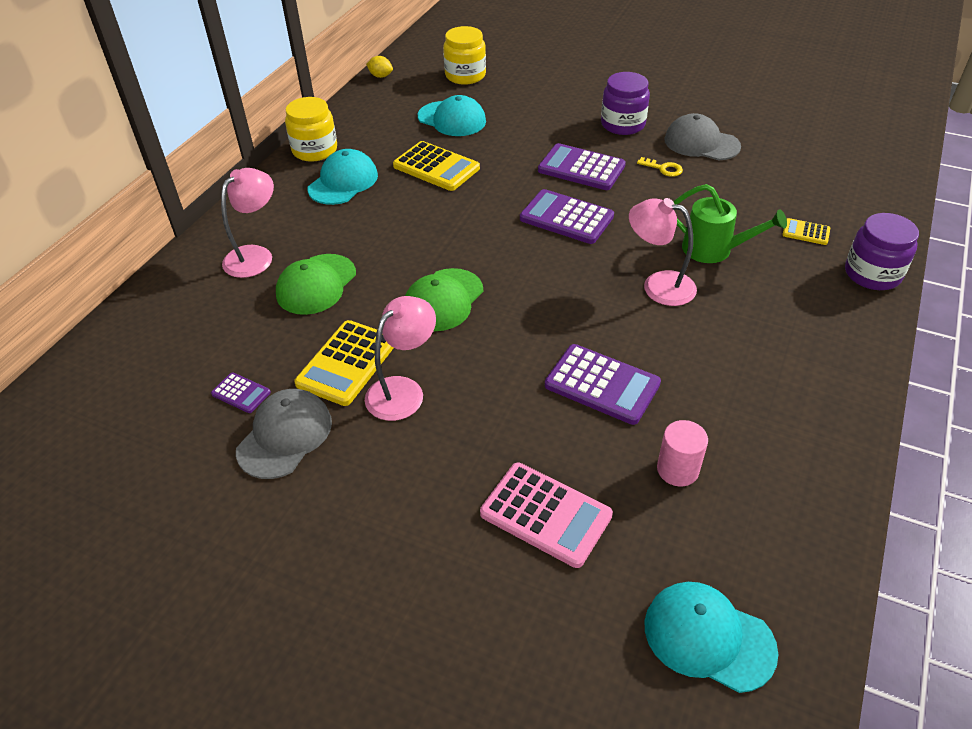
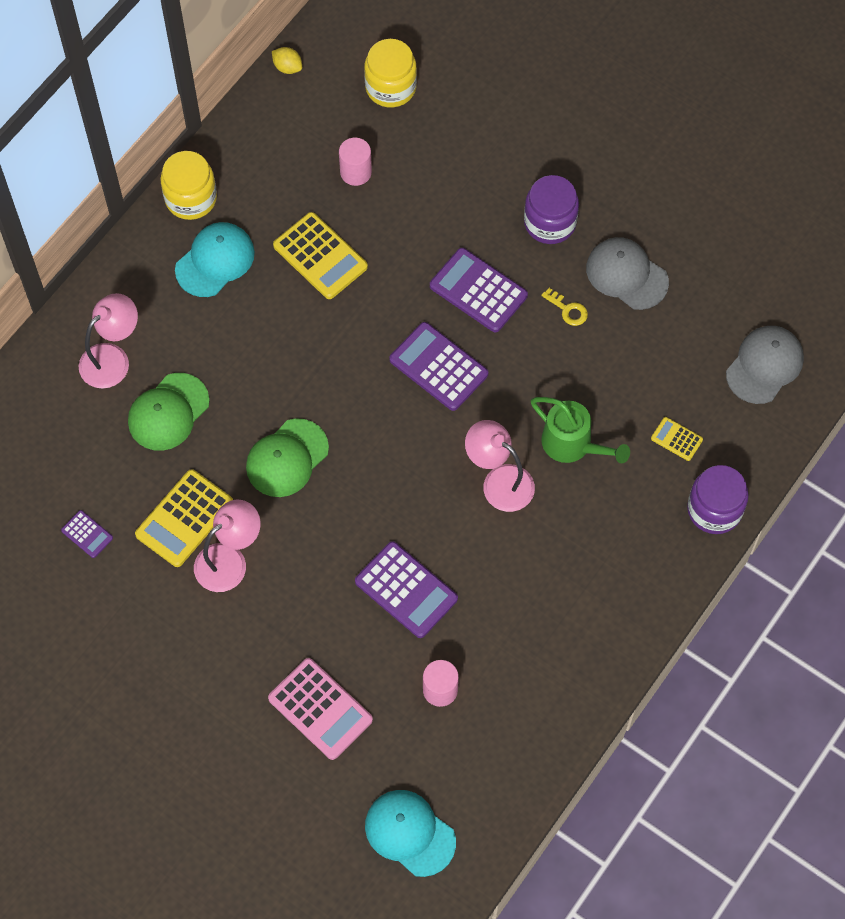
camera: 10 degrees right, 20 degrees up
grey cap [236,389,332,479] -> grey cap moved to [726,326,804,404]
turquoise cap [418,95,486,136] -> pink cylinder [339,138,372,186]

